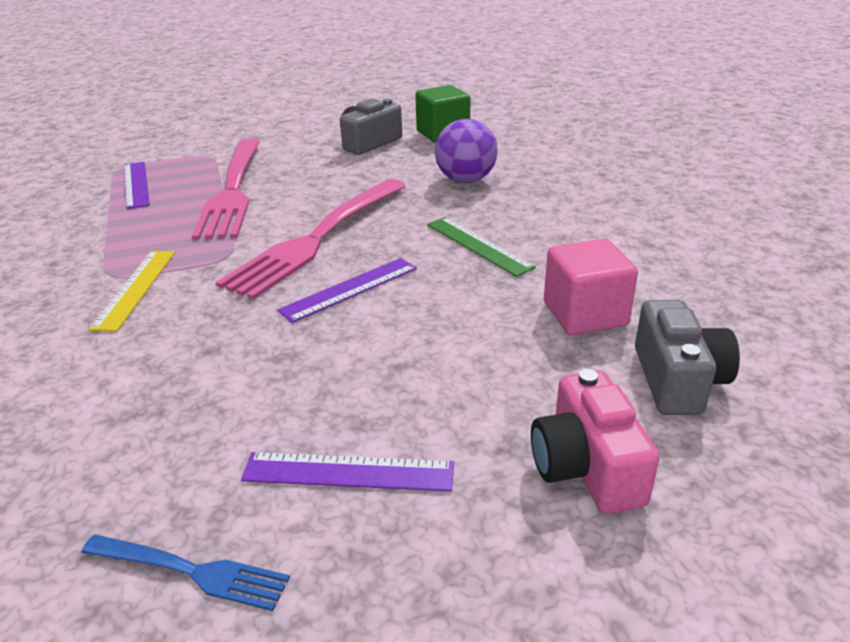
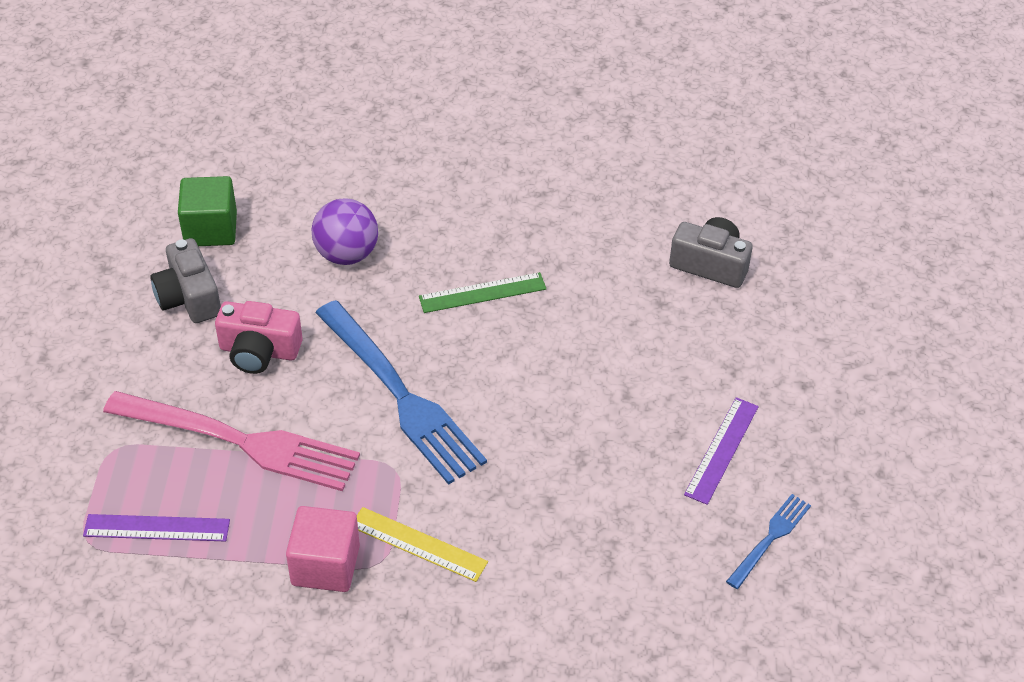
camera: 70 degrees left, 15 degrees up
pink fork [216,179,406,300] -> blue fork [315,300,487,485]
purple ruler [277,258,417,323] -> none
pink camera [531,369,659,514] -> pink camera moved to [215,301,303,374]
pink cube [544,239,638,335] -> pink cube moved to [286,506,360,592]

